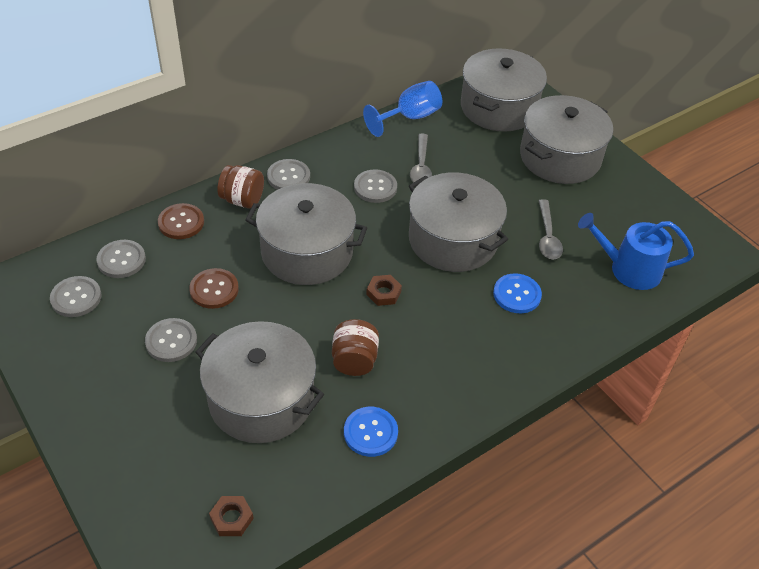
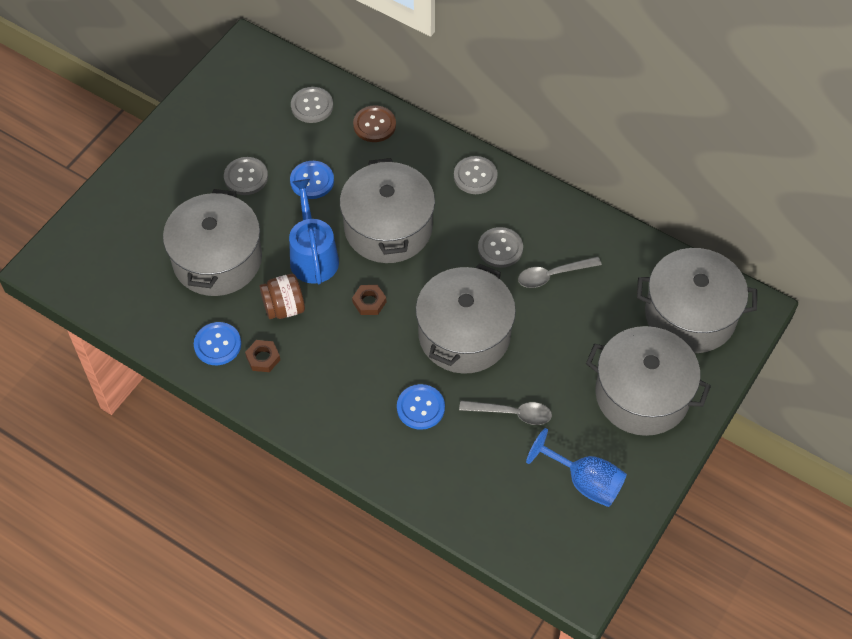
camera: 70 degrees right, 10 degrees up
grey button [50,276,102,317] -> none
brown button [189,268,239,309] -> blue button [290,161,334,199]
brown nut [209,496,254,536] -> brown nut moved to [245,340,280,372]
brown jar [217,165,264,209] -> none
blue goblet [363,81,442,137] -> blue goblet moved to [526,428,627,507]
grey spoon [539,199,563,260] -> grey spoon turned 150 degrees counterclockwise [459,401,552,425]
blue watering can [578,213,694,290] -> blue watering can moved to [289,179,339,284]

